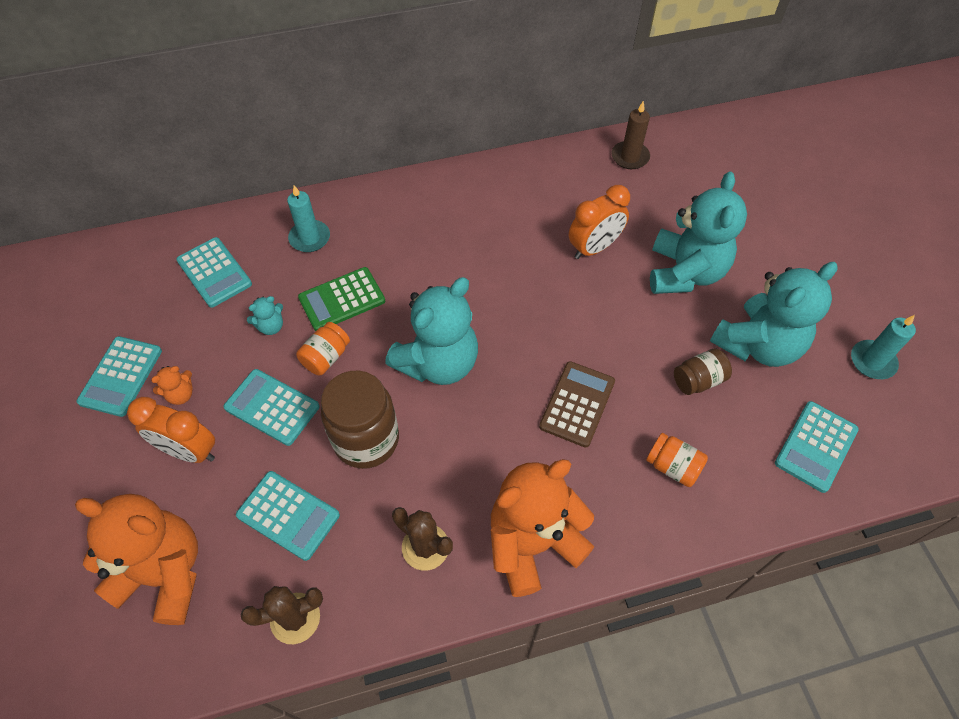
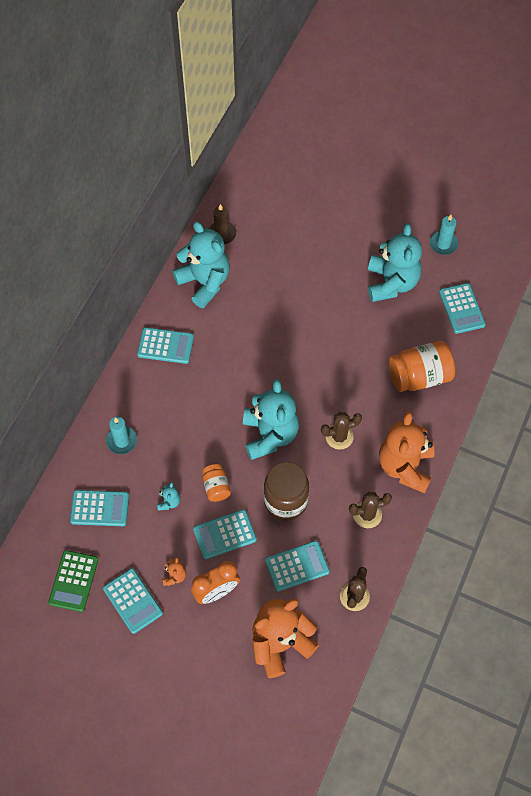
camera: 50 degrees left, 5 degrees up
green calculator [298,267,385,331] -> green calculator moved to [48,550,98,612]
brown calculator [539,361,615,448] -> none
orange clock [569,185,630,259] -> none
orange jar [646,433,708,487] -> orange jar [389,341,455,392], size x1.85
turquoise teddy bear [650,172,747,294] -> turquoise teddy bear moved to [172,221,230,308]
brown jar [674,348,732,395] -> none
none -> turquoise calculator [137,327,194,364]
none -> brown cactus [321,412,362,450]

